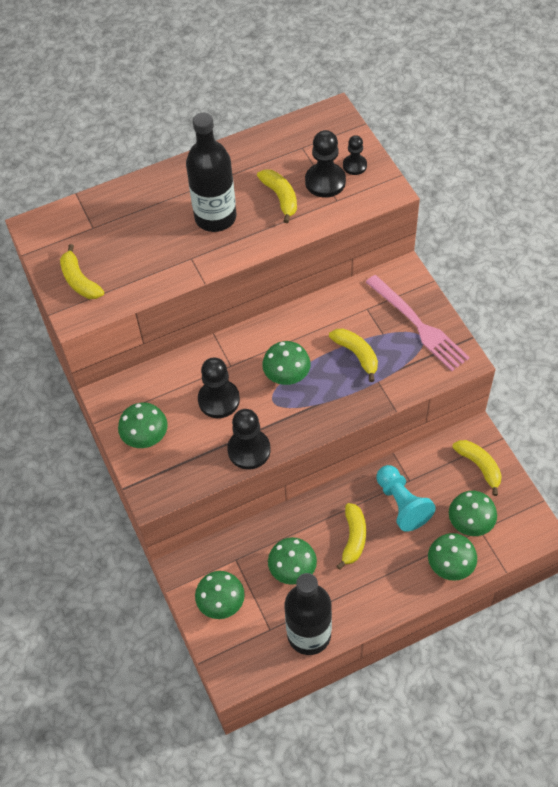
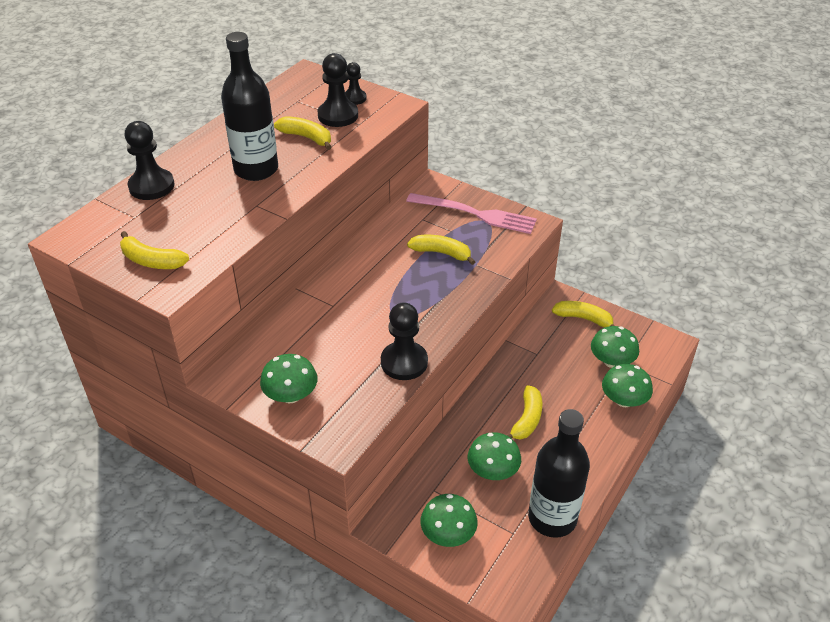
camera: 35 degrees left, 15 degrees down
black pawn [198,357,240,418] -> black pawn moved to [125,121,174,200]
green mushroom [262,341,311,385] -> none
yellow banana [337,503,366,570] -> yellow banana turned 45 degrees clockwise [507,385,542,440]
turquoise pawn [376,465,436,532] -> none

